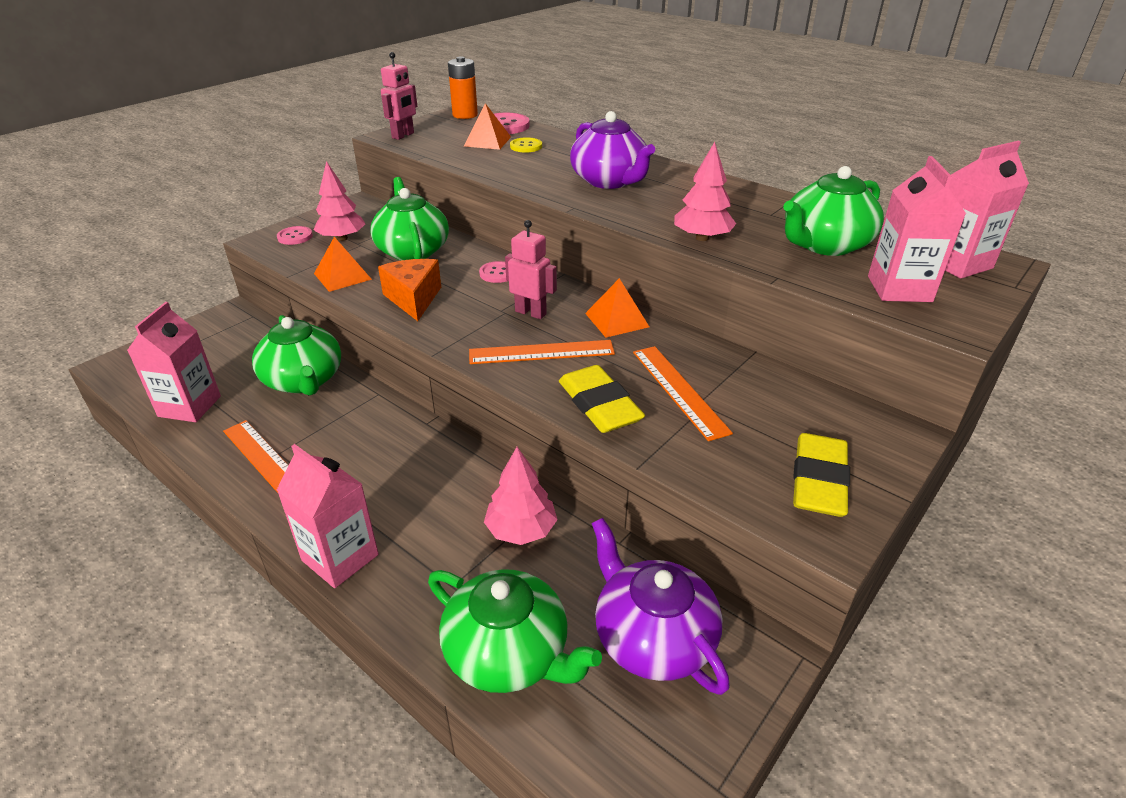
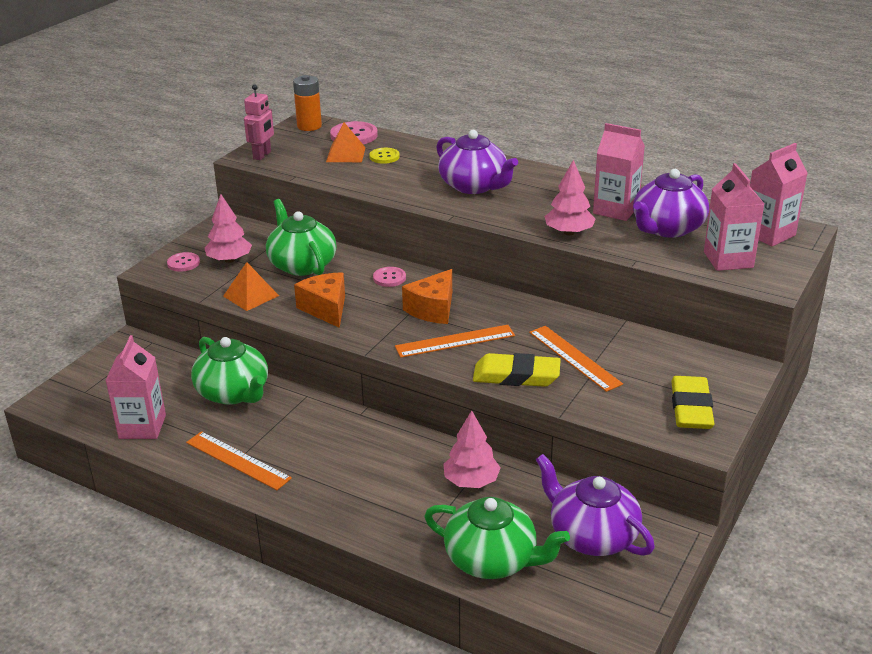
camera: 10 degrees left, 5 degrees down
pink carton [277,444,379,588] -> pink carton moved to [593,123,645,221]
pink robot [505,220,557,319] -> orange cheese [402,269,452,324]
yellow eraser [559,365,645,433] -> yellow eraser turned 45 degrees counterclockwise [473,353,561,387]
orange pyramid [585,278,649,338] -> none
green teapot [783,166,884,256] -> purple teapot [633,169,709,238]

